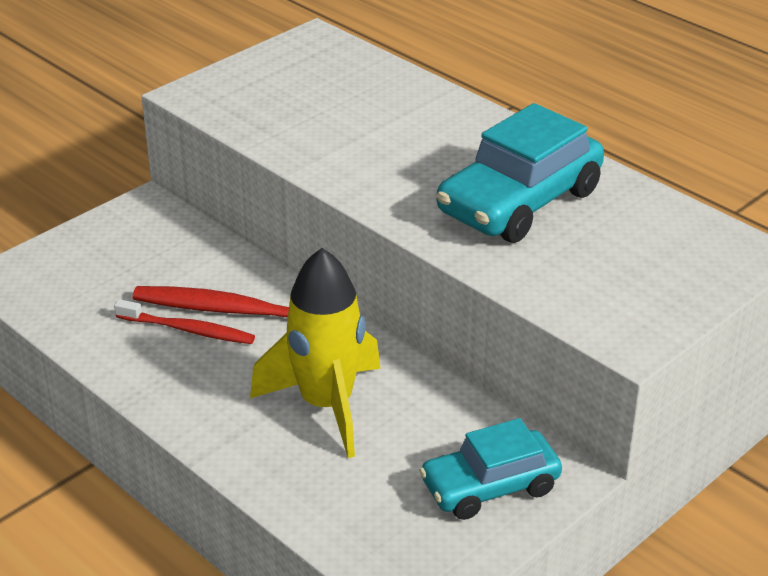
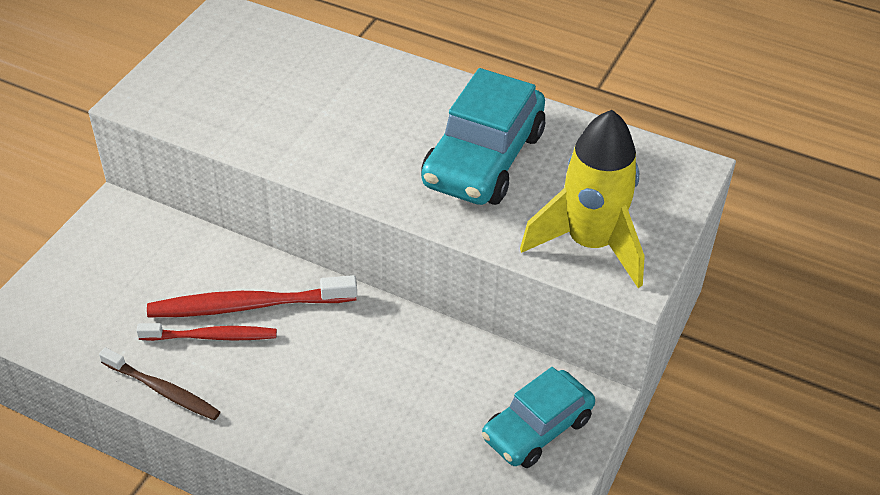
camera: 20 degrees left, 10 degrees up
yellow rocket [250,248,381,458] -> yellow rocket moved to [520,110,645,288]
none -> brown toothbrush [99,347,220,420]

